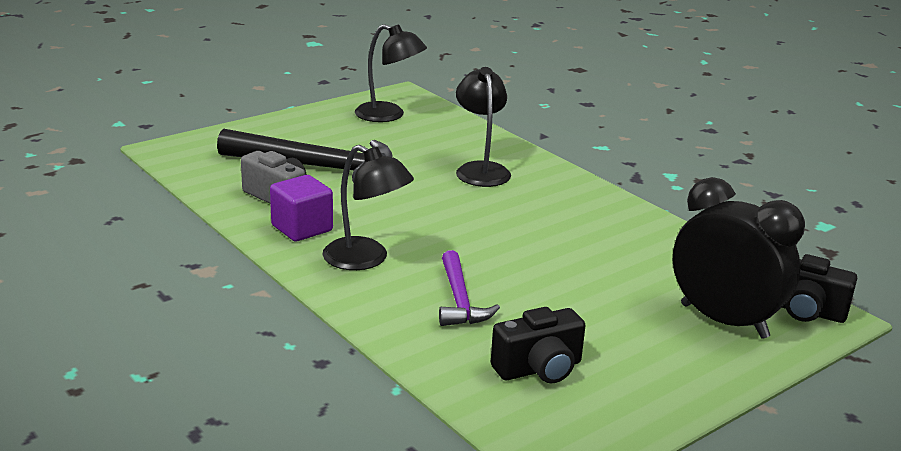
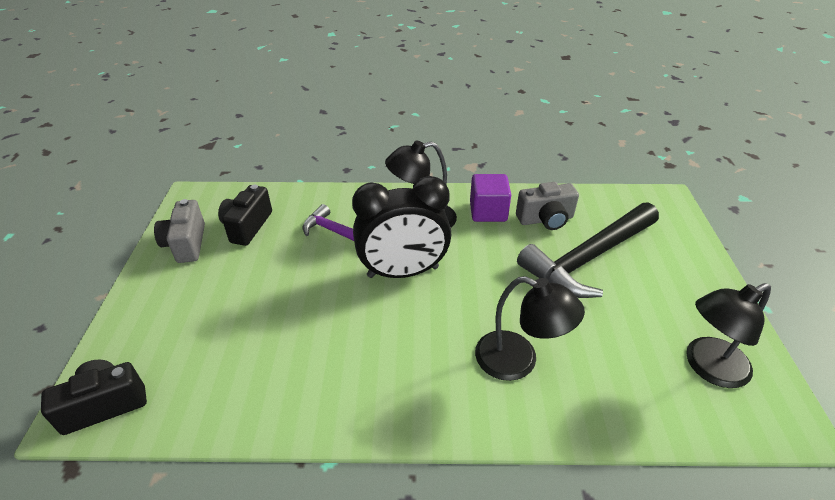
camera: 130 degrees right, 15 degrees up
black clock [672,177,805,339] -> black clock moved to [352,176,451,278]
none -> grey camera [154,199,205,263]

